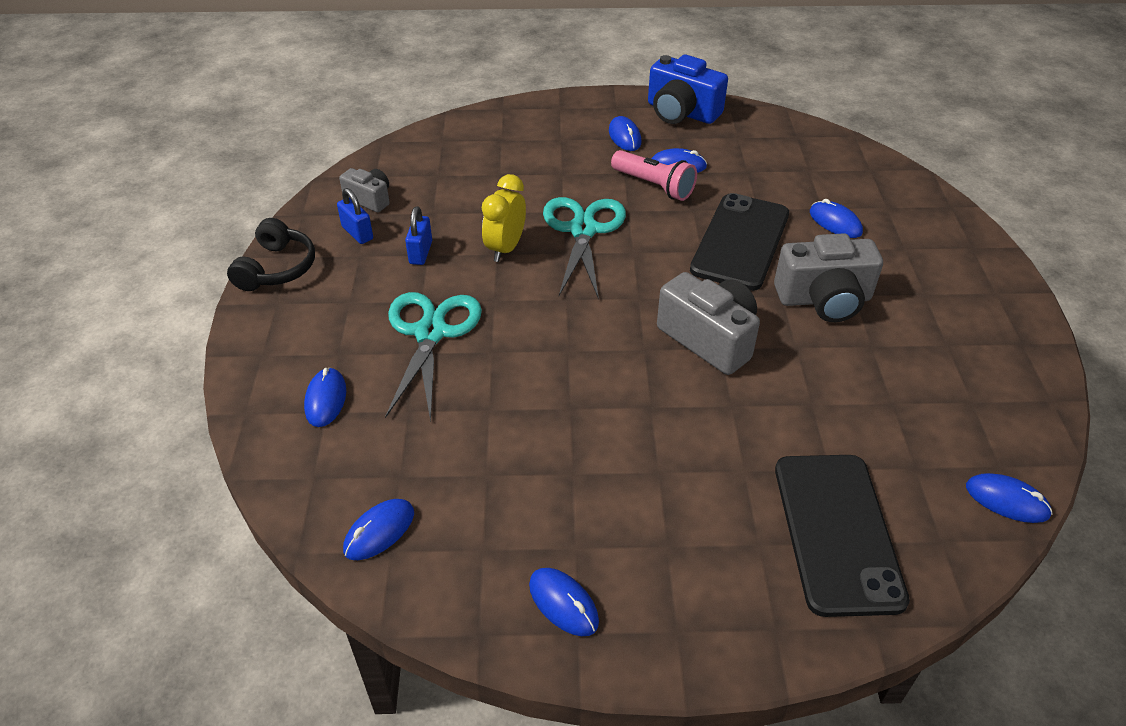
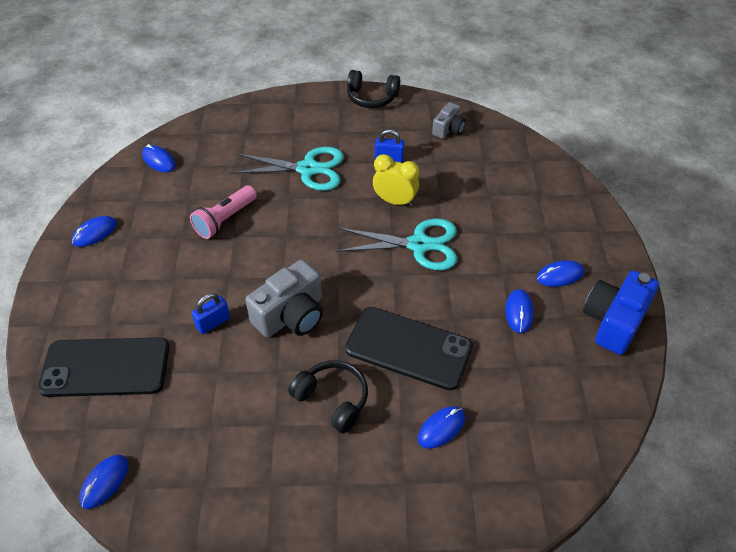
camera: 90 degrees right, 5 degrees up
blue mouse [304,367,346,427] -> none
blue padlock [337,188,373,244] -> blue padlock moved to [192,293,230,334]
pink flashlight [611,150,697,201] -> pink flashlight moved to [190,185,257,239]
grey camera [774,233,883,322] -> black headphones [288,360,368,433]

